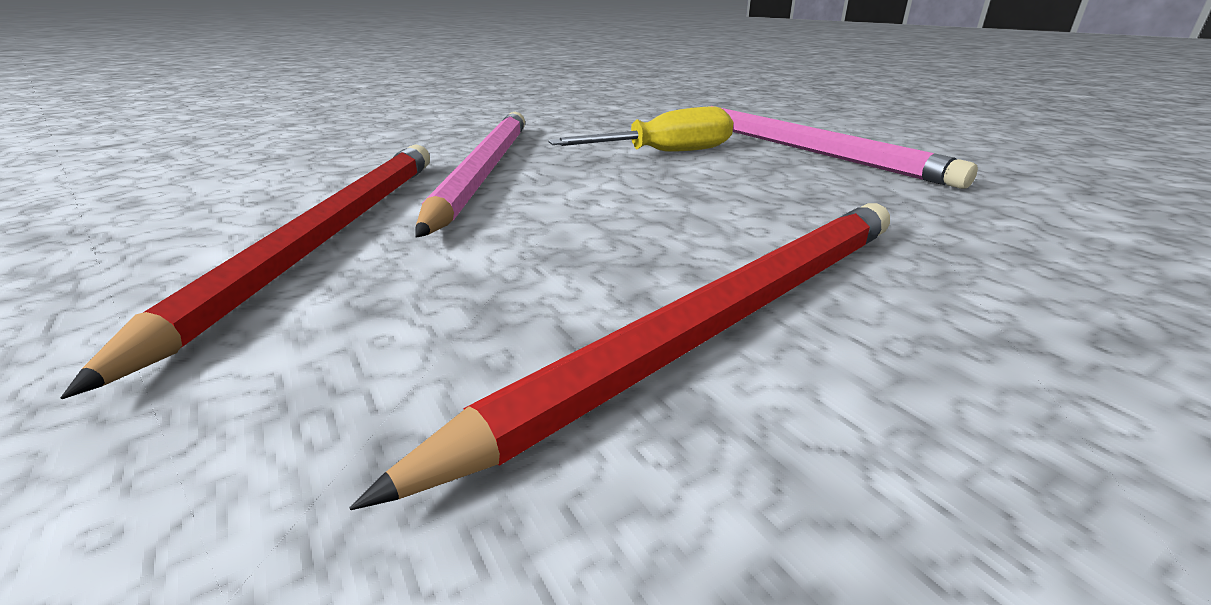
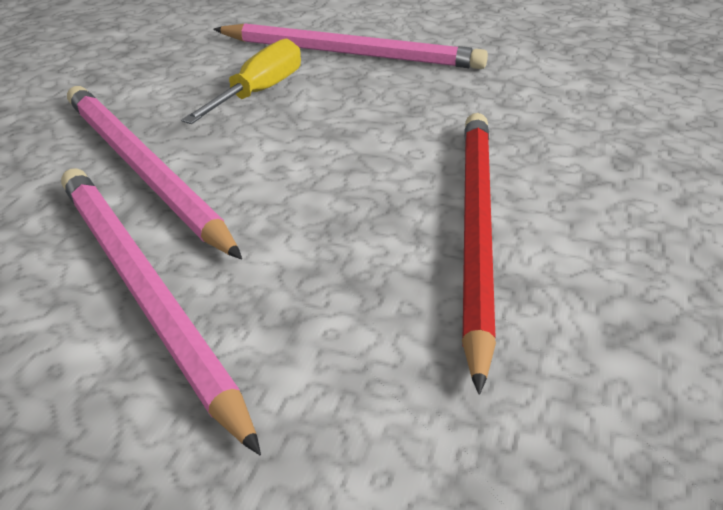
camera: 40 degrees left, 10 degrees up
red pencil [60,144,430,399] -> pink pencil [61,168,261,455]

